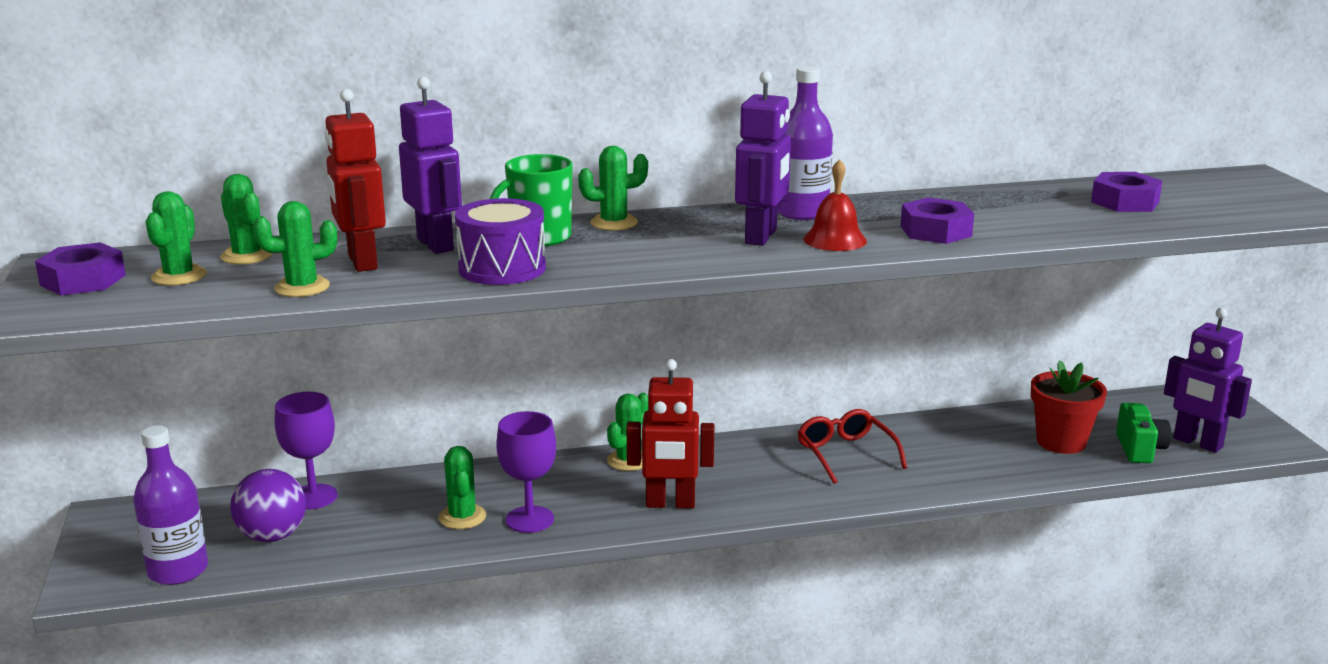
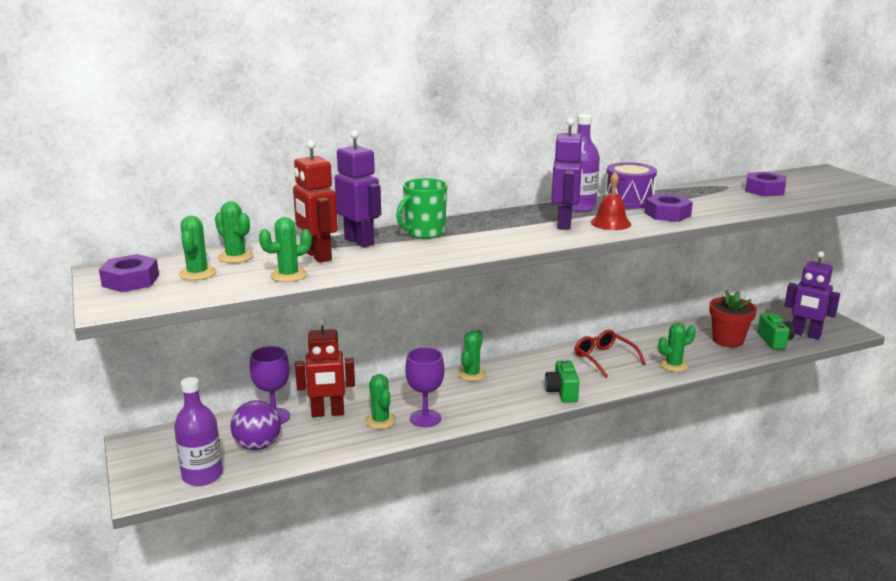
camera: 10 degrees left, 0 degrees up
purple drum [455,198,546,285] -> purple drum moved to [605,162,657,209]
green cactus [578,146,648,231] -> green cactus moved to [658,323,696,372]
red robot [627,359,714,509] -> red robot moved to [295,318,355,417]
none -> green camera [545,359,580,403]

